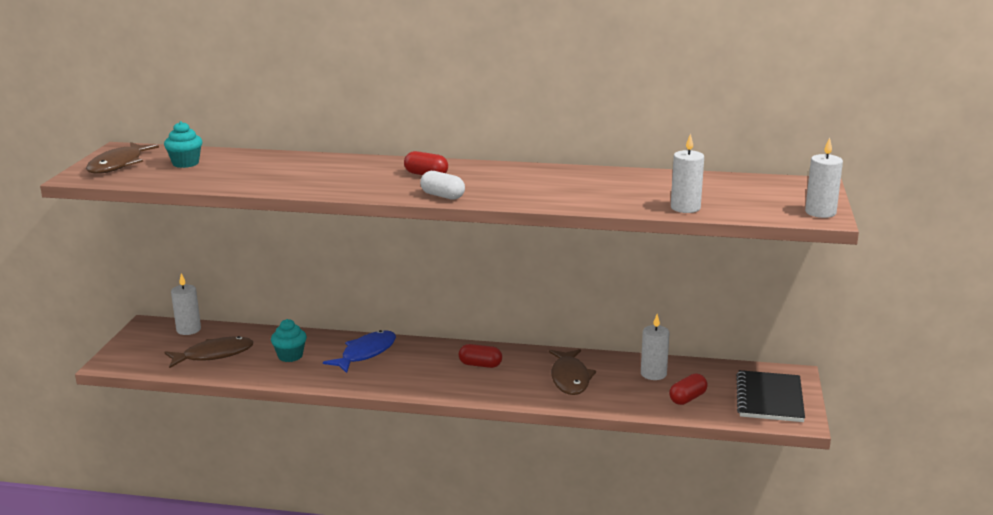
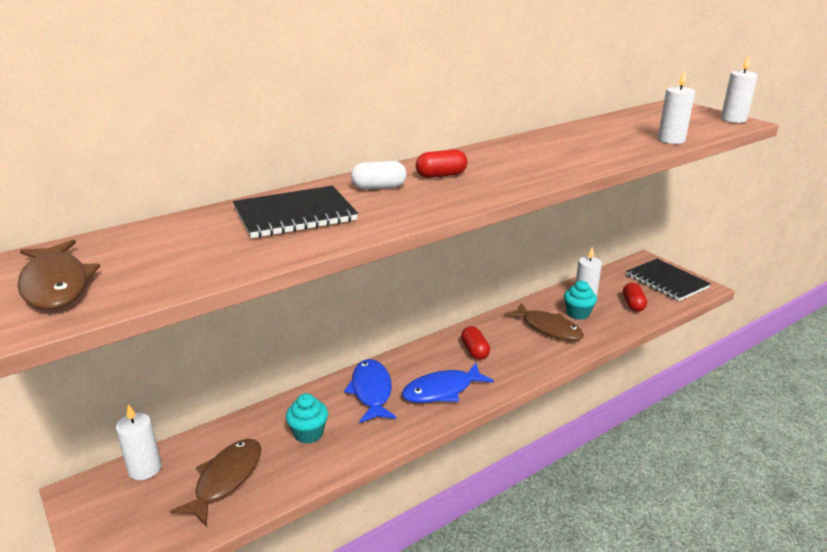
camera: 45 degrees left, 5 degrees up
turquoise cupcake [164,121,202,168] -> turquoise cupcake moved to [564,280,597,320]
white capsule [420,171,465,200] -> white capsule moved to [351,161,407,190]
red capsule [459,344,502,368] -> red capsule turned 75 degrees counterclockwise [461,326,490,360]
none -> black notebook [233,186,358,238]
none -> blue fish [402,363,494,403]

